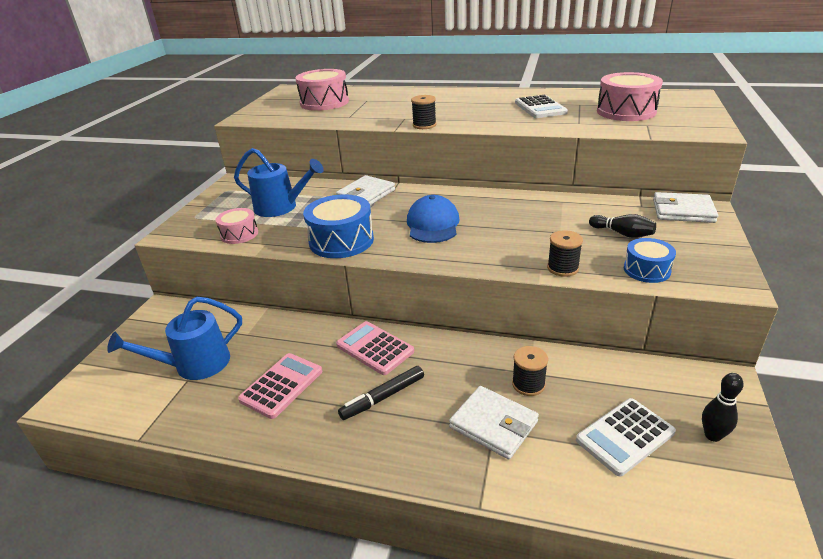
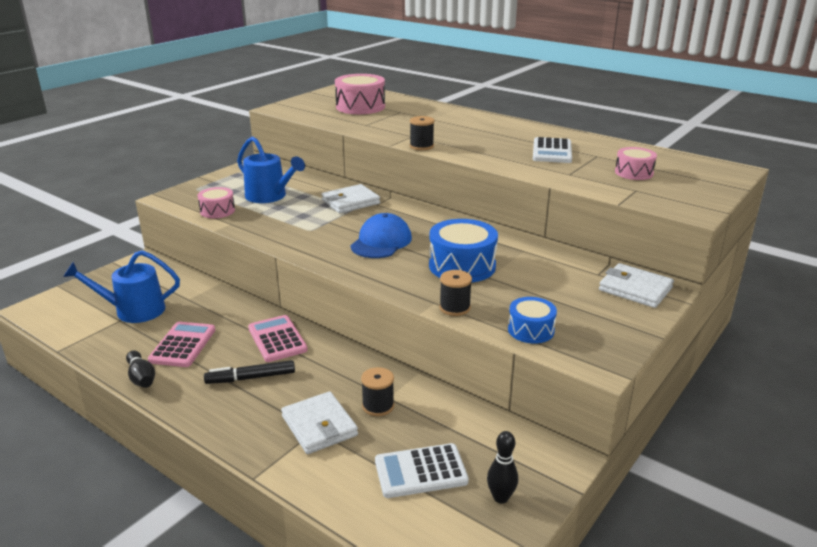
camera: 20 degrees right, 5 degrees down
pink calculator [238,353,322,419] -> pink calculator turned 45 degrees counterclockwise [148,322,215,367]
blue drum [303,194,374,258] -> blue drum moved to [429,219,498,283]
black bowling pin [589,214,656,238] -> black bowling pin moved to [126,350,155,388]
pink drum [597,72,663,121] -> pink drum [615,147,657,180], size x0.59

